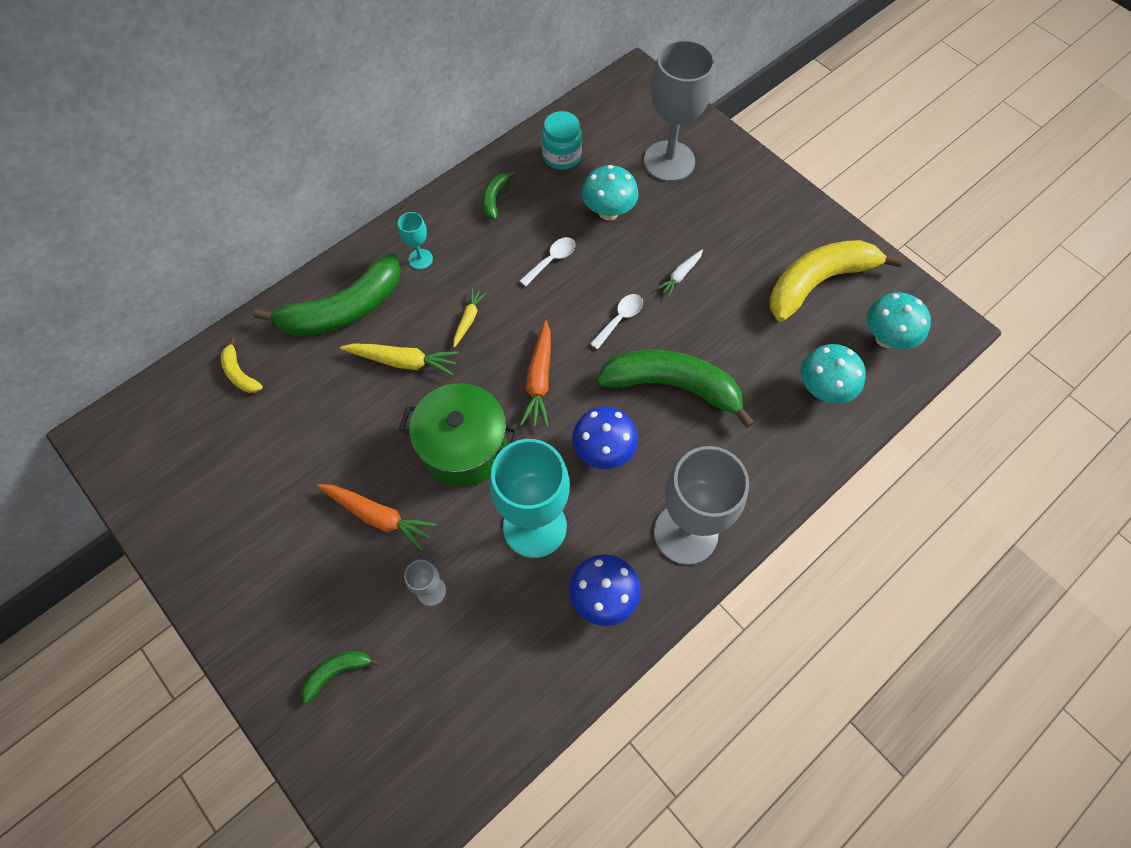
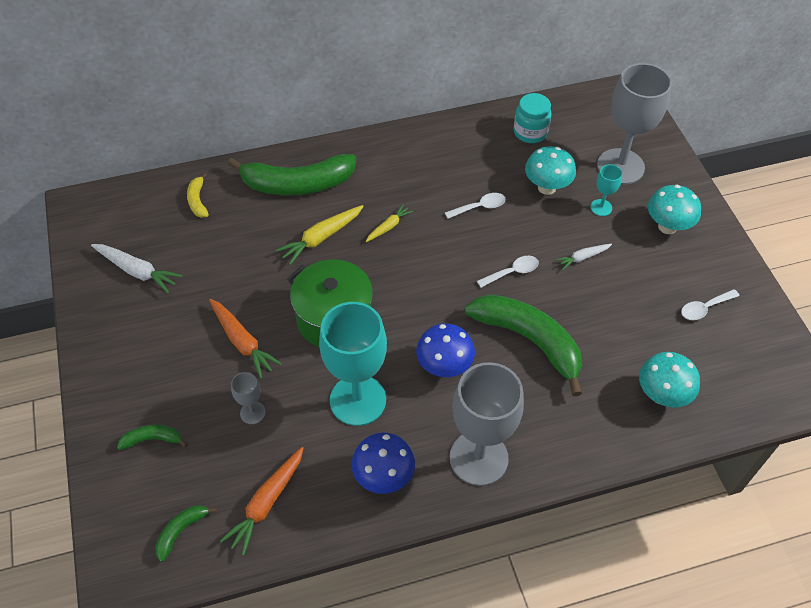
camera: 25 degrees right, 10 degrees down
yellow carrot [340,343,459,376] -> yellow carrot turned 105 degrees clockwise [276,205,364,265]
turquoise goblet [398,212,433,269] -> turquoise goblet moved to [590,164,622,216]
green banana [482,171,515,220] -> green banana moved to [155,505,217,562]
orange carrot [520,320,551,427] -> orange carrot moved to [220,447,304,556]
yellow banana [770,240,903,322] -> white spoon [681,289,739,320]
turquoise mushroom [867,292,931,349] -> turquoise mushroom moved to [648,185,701,234]
none -> white carrot [91,244,182,293]

